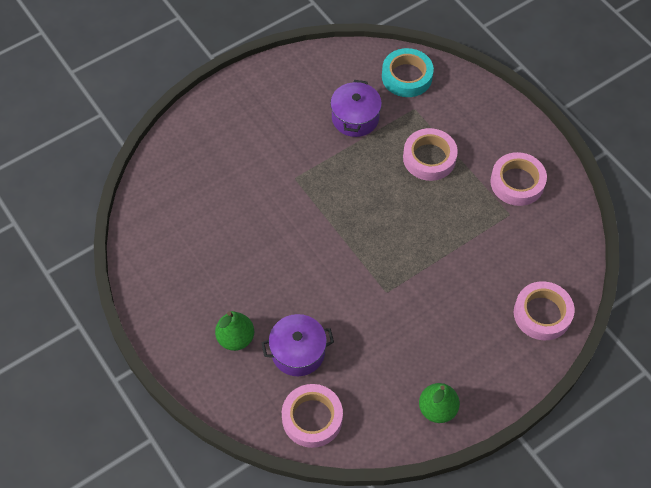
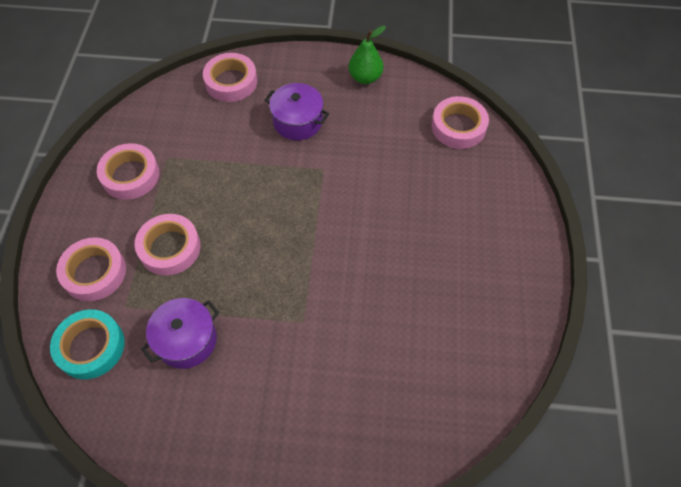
camera: 140 degrees left, 0 degrees up
green pear [215,311,254,351] -> none
purple pot [262,314,334,376] -> purple pot moved to [265,83,329,140]
none -> pink tape [56,237,126,301]

